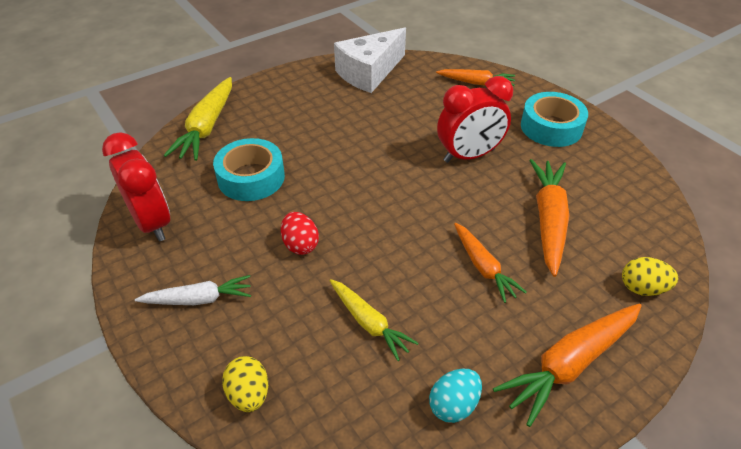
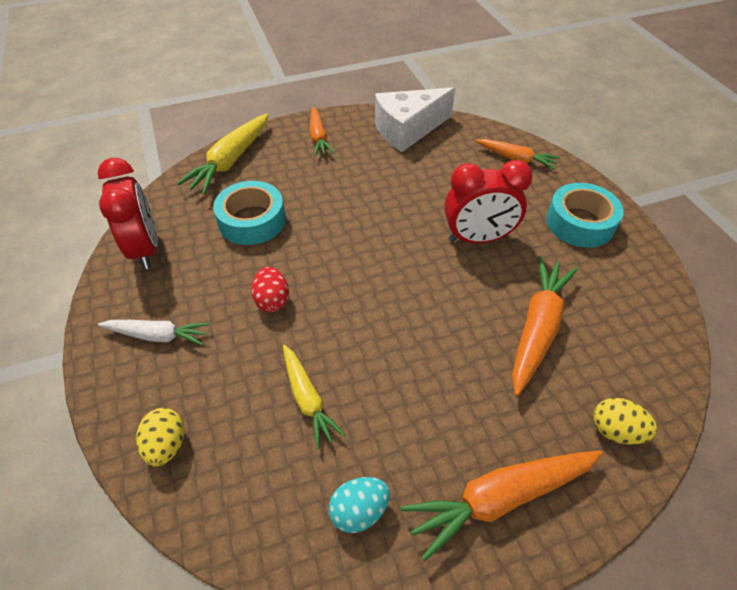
camera: 15 degrees right, 5 degrees up
orange carrot [454,223,527,303] -> orange carrot moved to [309,107,335,157]

